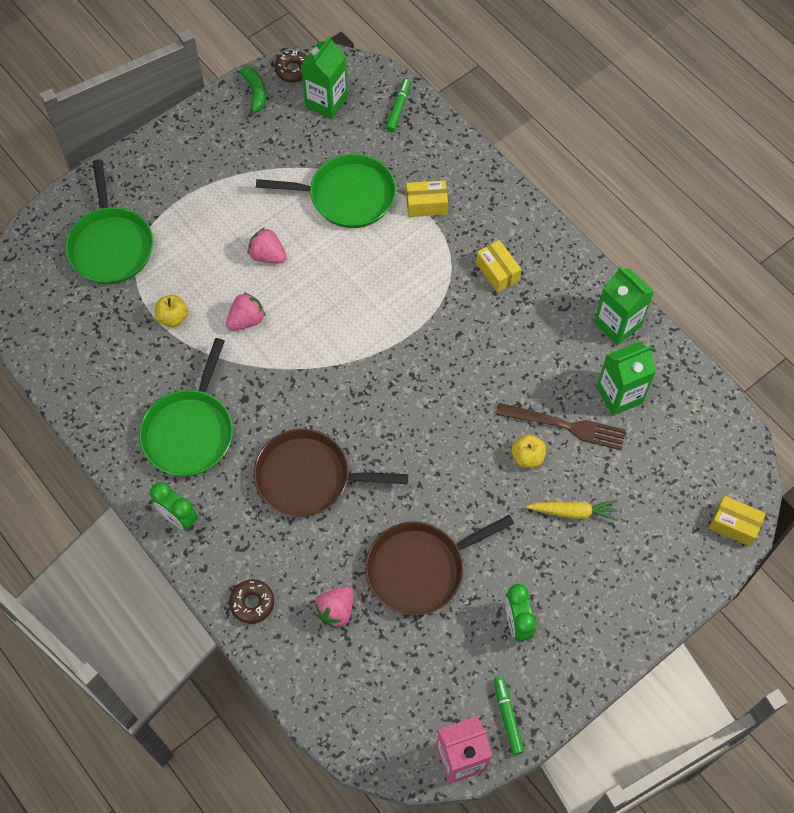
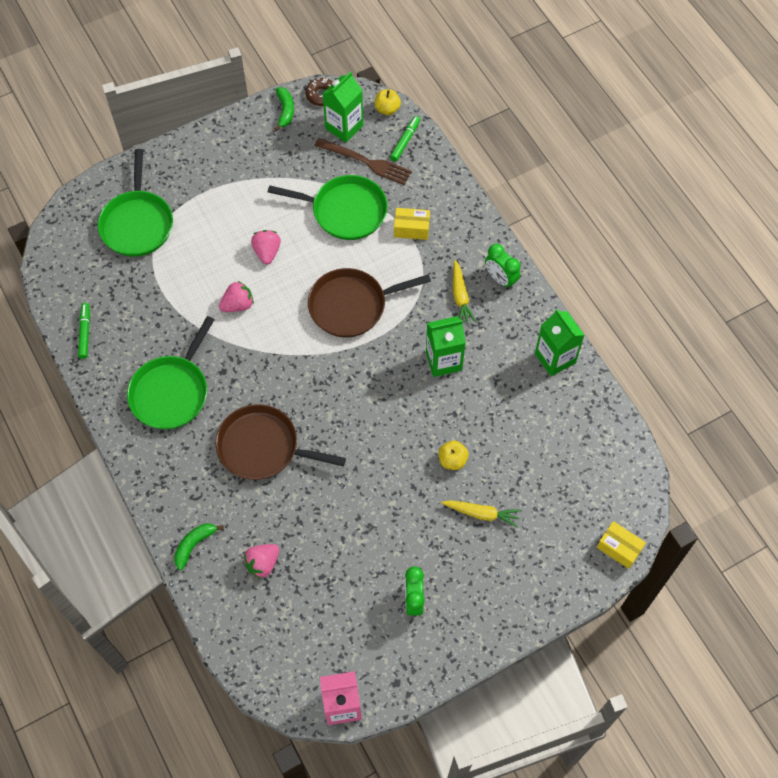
camera: 10 degrees right, 0 degrees up
green clock [150,482,198,530] -> green clock moved to [485,244,520,289]
yellow apple [155,295,188,327] -> yellow apple moved to [375,89,401,115]
brown donut [229,579,274,624] -> green banana [174,524,224,570]
pink strawberry [248,227,287,263] -> pink strawberry turned 45 degrees clockwise [251,230,281,265]
brown pan [365,515,514,616] -> brown pan moved to [308,268,431,337]
yellow box [476,240,521,293] -> yellow carrot [453,260,476,324]
green marker [494,676,524,755] -> green marker moved to [78,303,90,359]
brown fork [496,403,626,450] -> brown fork moved to [314,138,412,185]
green carton [596,342,656,416] -> green carton moved to [426,316,466,377]

